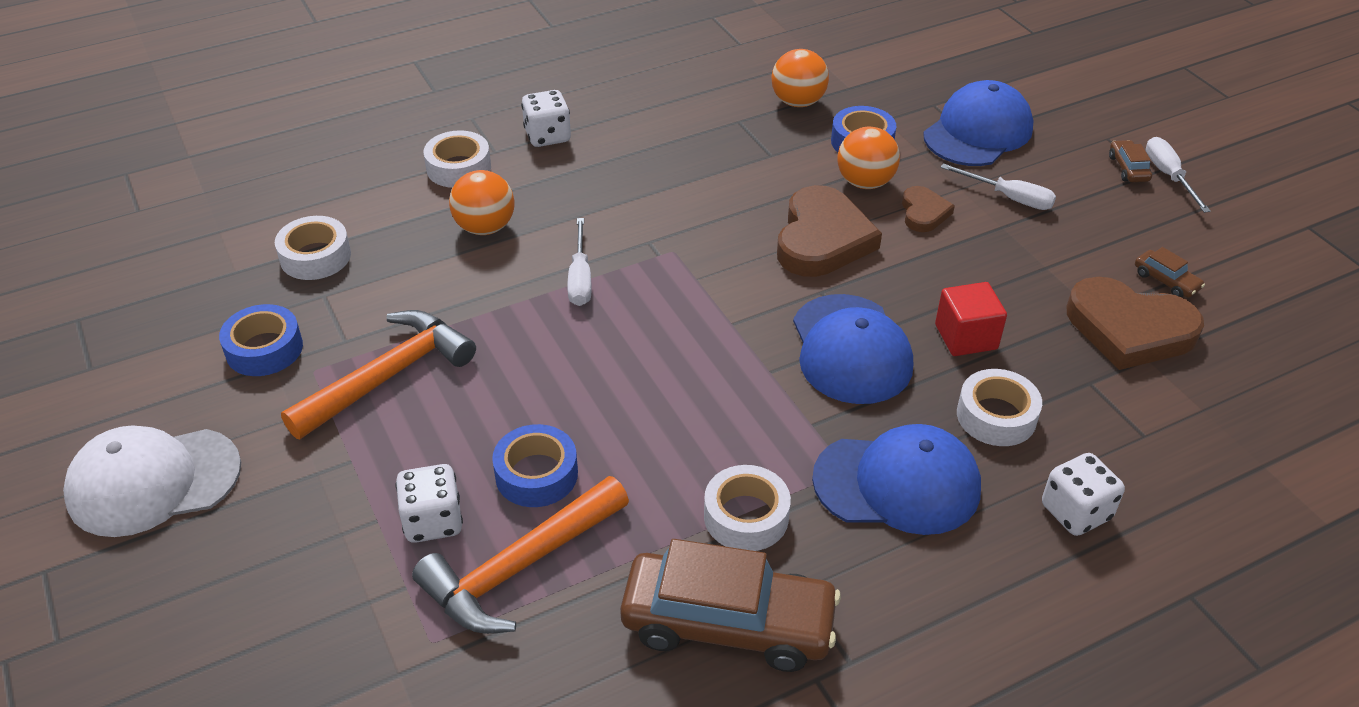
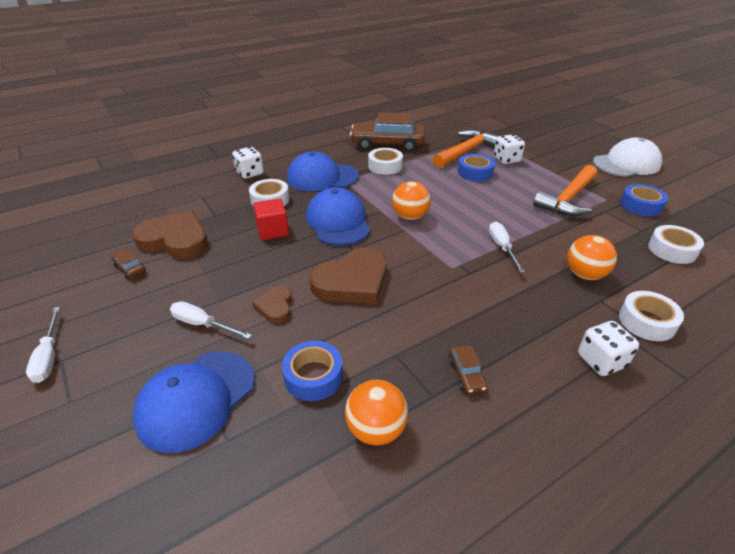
camera: 175 degrees right, 5 degrees down
brown heart [777,185,882,277] -> brown heart turned 135 degrees counterclockwise [309,247,387,304]
orange ball [837,127,900,189] -> orange ball moved to [392,181,431,220]
brown car [1109,140,1152,183] -> brown car moved to [449,345,487,394]

